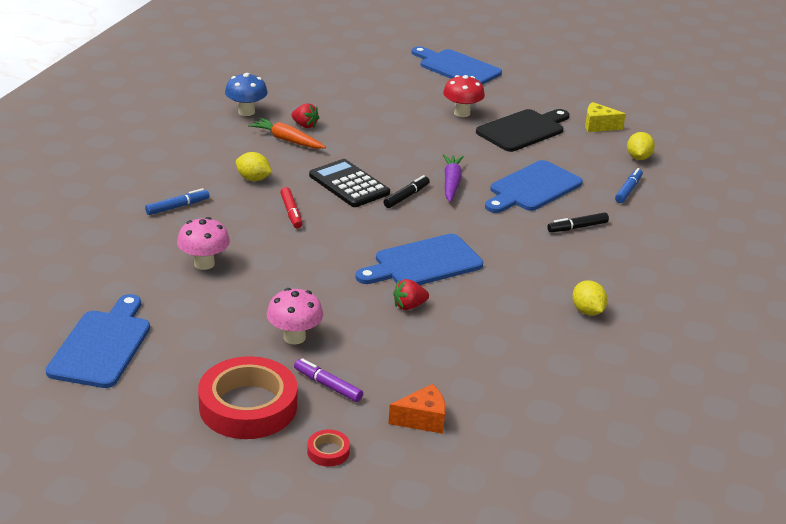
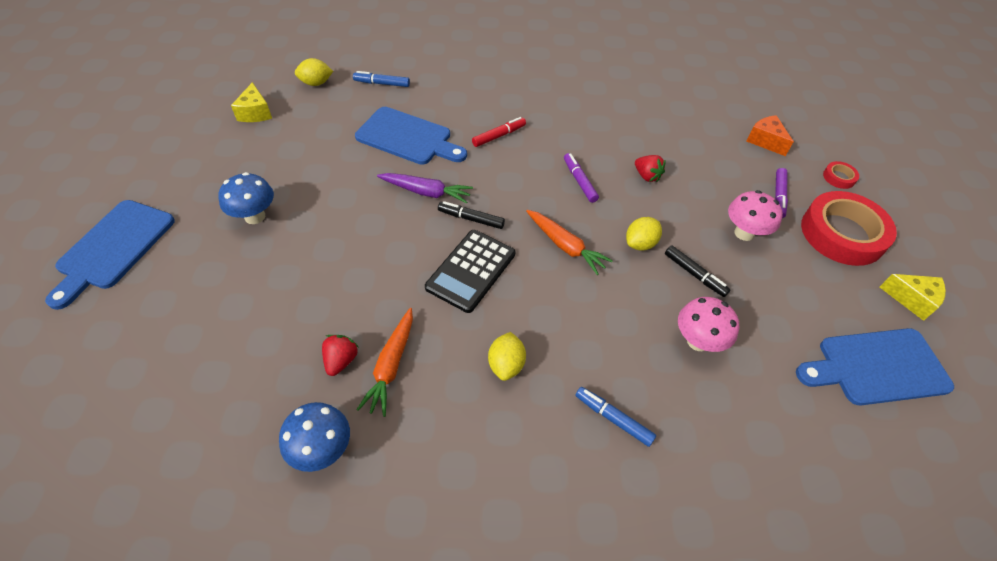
camera: 110 degrees left, 20 degrees up
red marker [280,187,302,229] -> red marker moved to [472,117,526,147]
blue cutting board [355,234,483,285] -> purple marker [564,153,599,203]
red mushroom [443,75,485,117] -> blue mushroom [218,172,274,224]
purple carrot [443,154,464,202] -> purple carrot turned 150 degrees counterclockwise [377,173,473,204]
black cutting board [476,109,569,152] -> none
black marker [547,212,609,232] -> black marker moved to [665,246,730,297]
yellow lemon [572,280,608,316] -> yellow lemon moved to [626,217,662,251]
none -> orange carrot [526,210,613,275]
none -> yellow cheese [880,274,946,321]

